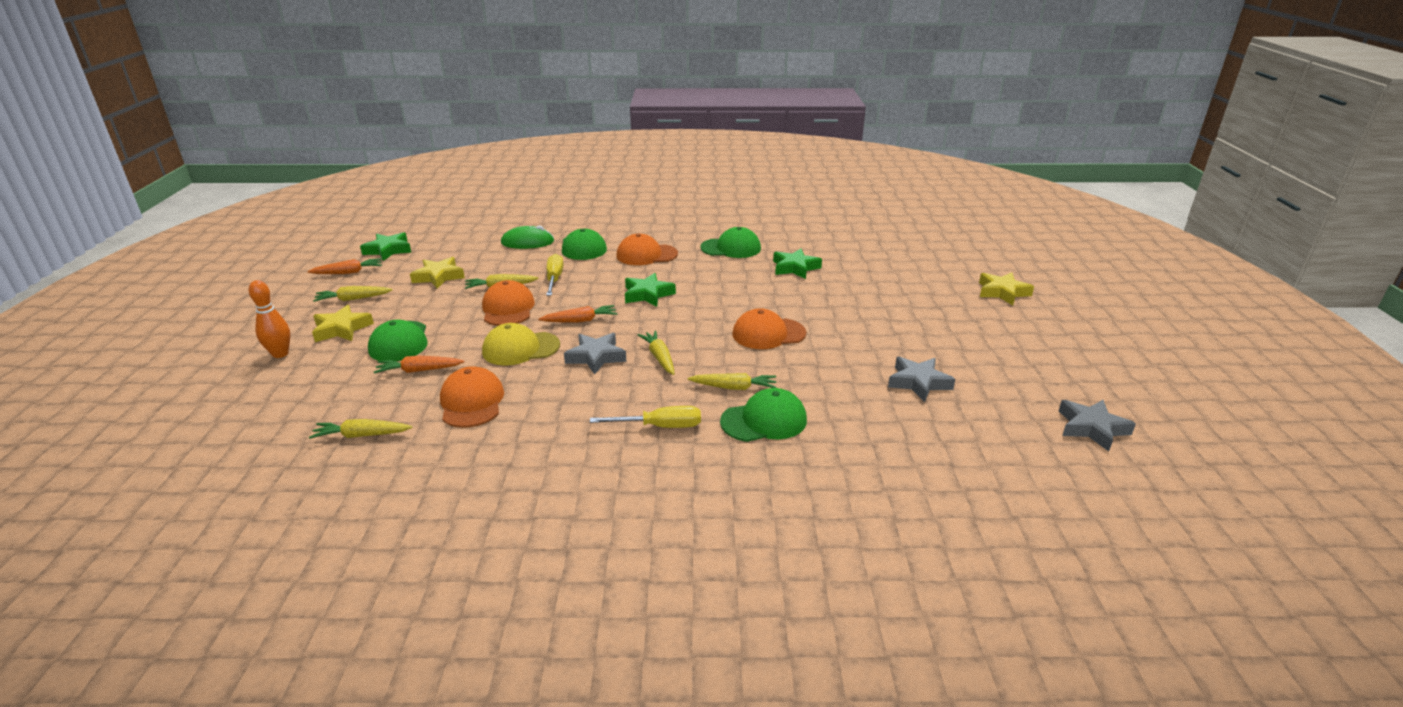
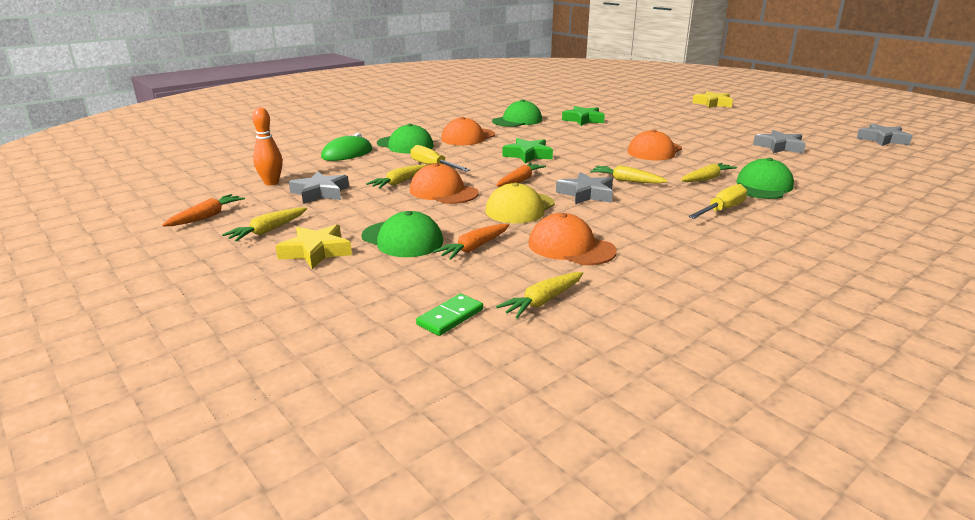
camera: 40 degrees left, 5 degrees down
orange bowling pin [249,280,290,358] -> orange bowling pin moved to [252,107,283,185]
green star [360,232,412,261] -> none
yellow star [410,257,465,289] -> grey star [289,171,349,204]
none -> green domino [416,294,483,336]

